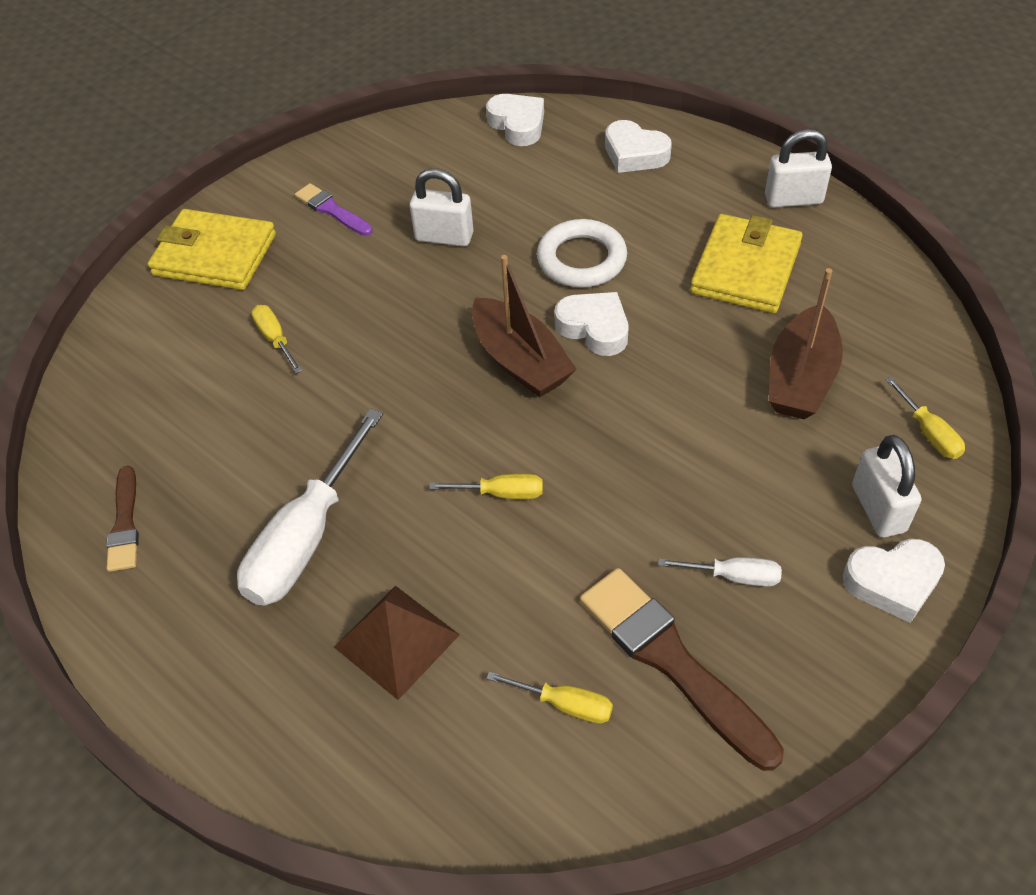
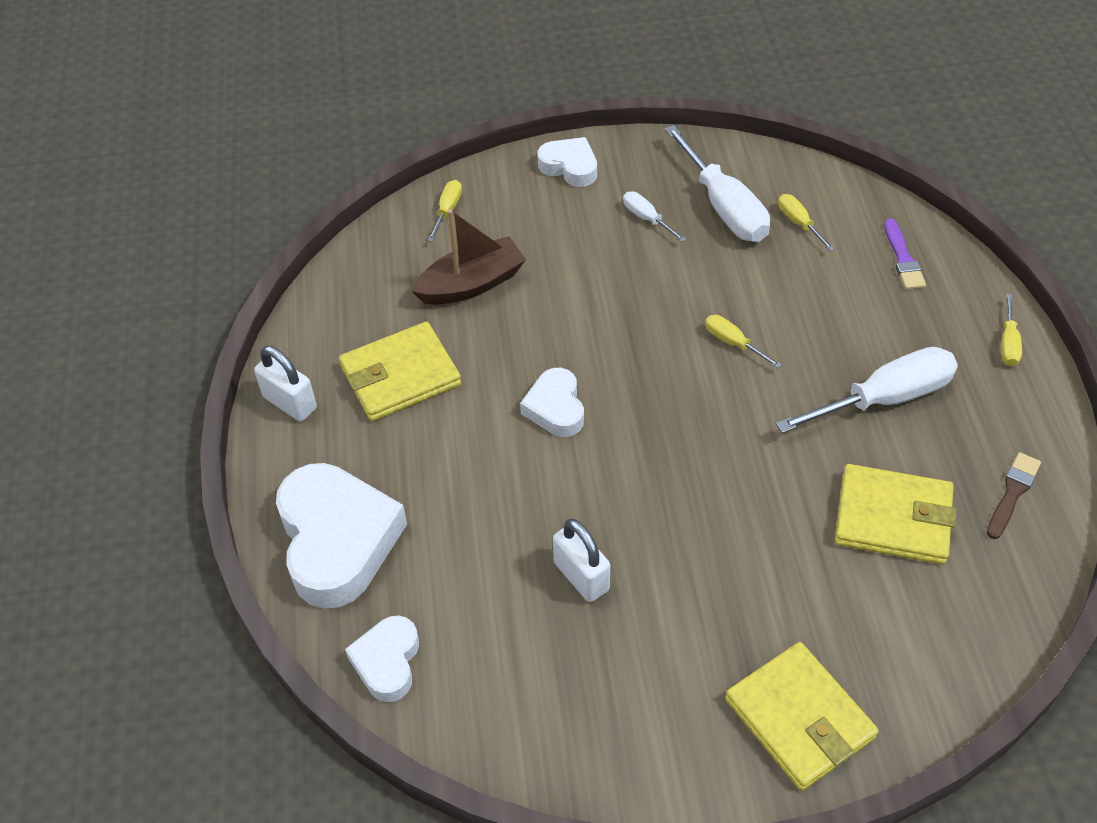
camera: 140 degrees left, 0 degrees up
yellow screwdriver [251,305,302,374] -> yellow screwdriver moved to [1001,294,1022,366]
purple brush [295,183,373,236] -> purple brush moved to [884,219,926,290]
brown pyramid [334,586,460,700] -> none
brown boat [472,255,576,398] -> none
white ring [537,219,627,288] -> none
brown brush [580,568,784,771] -> white screwdriver [665,125,770,242]
white heart [605,120,672,173] -> white heart [276,463,407,609], size x1.87
white padlock [852,435,921,538] -> none
none -> yellow wallet [835,464,956,564]

